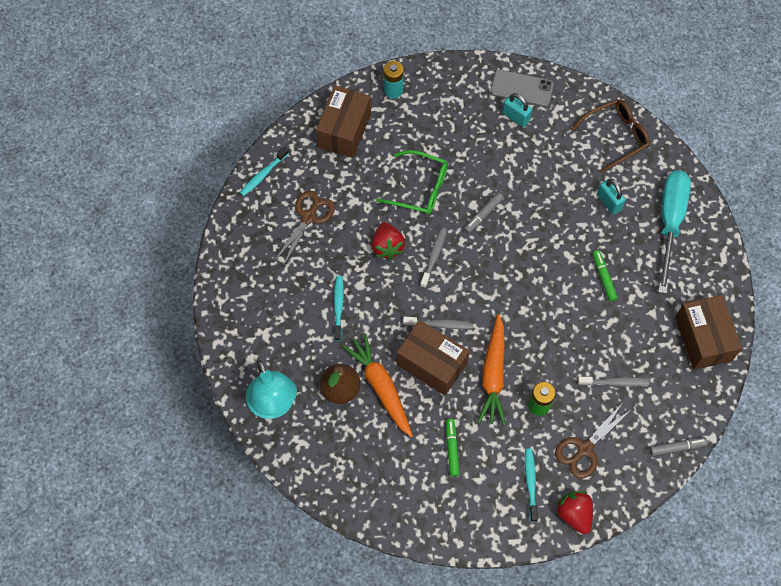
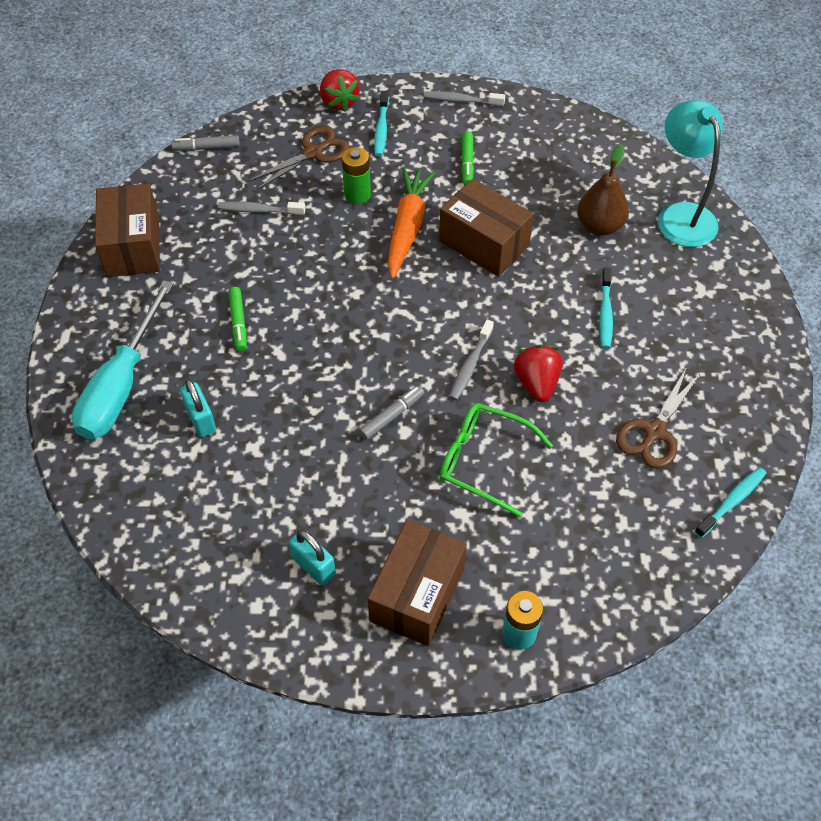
camera: 175 degrees left, 10 degrees down
brown box [316,86,371,158] -> brown box moved to [368,520,467,646]
orange carrot [342,334,413,437] -> none
grey toothbrush [403,317,473,329] -> grey toothbrush moved to [423,91,505,106]
grey phone [490,69,554,107] -> none
brown glasses [571,99,650,173] -> none

